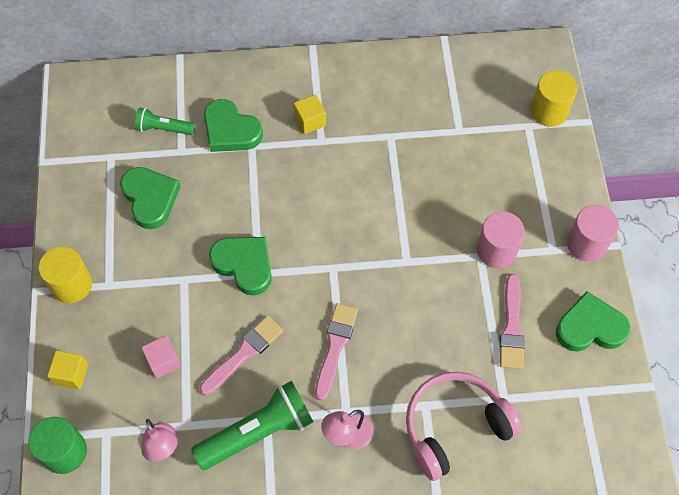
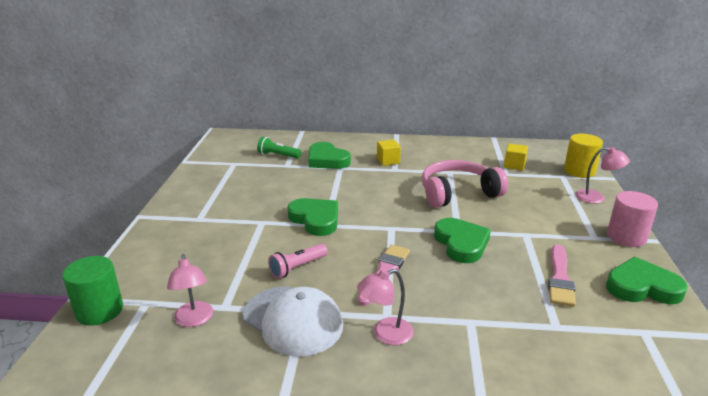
camera: 10 degrees right, 35 degrees down
yellow cylinder [38,246,92,303] -> none
yellow cube [47,350,88,390] -> yellow cube moved to [504,143,528,171]
green heart [120,167,181,229] -> green heart moved to [434,218,491,263]
pink cube [141,335,181,379] -> none
green flashlight [191,381,313,470] -> white cap [243,286,343,356]
pink brush [200,316,283,395] -> pink flashlight [268,244,328,279]
pink headphones [406,372,522,481] -> pink headphones moved to [422,160,508,208]
pink cylinder [477,211,525,268] -> none
none -> pink lamp [575,147,630,204]

